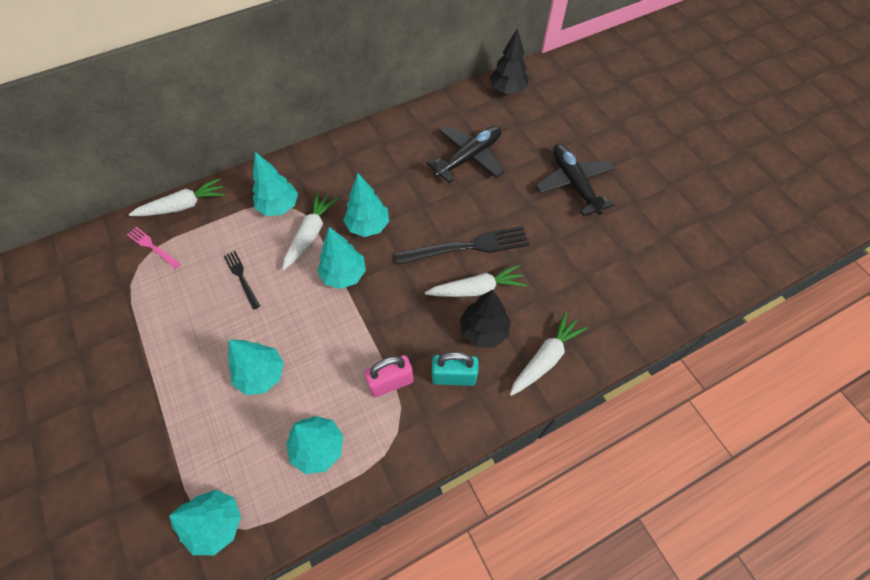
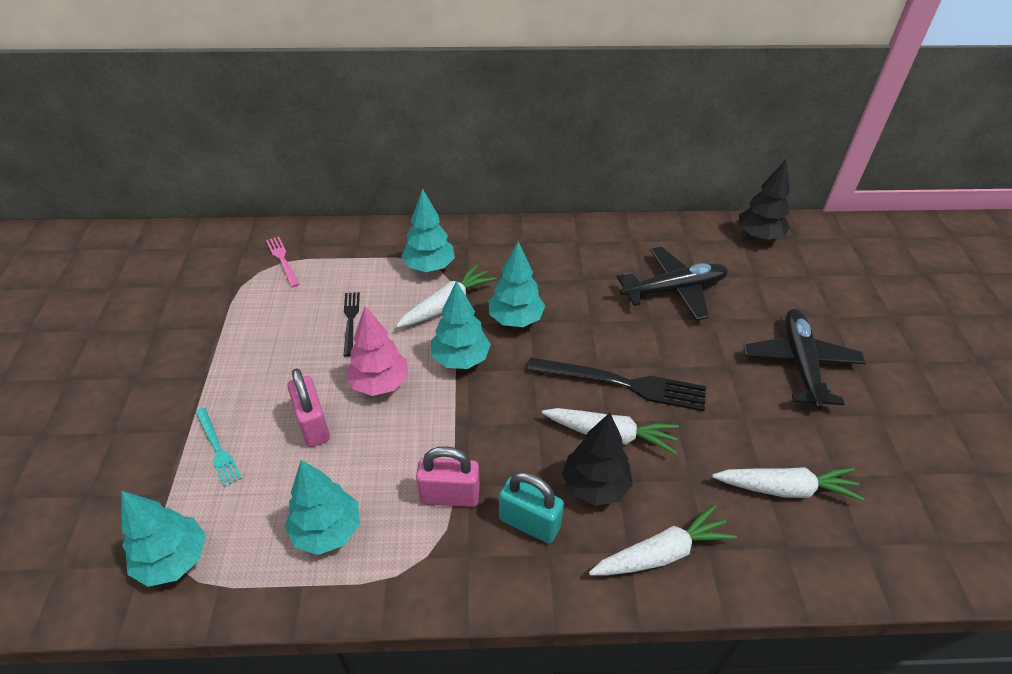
camera: 25 degrees right, 15 degrees down
white carrot [129,178,225,216] -> white carrot moved to [712,467,865,501]
turquoise tree [228,340,284,395] -> pink padlock [288,368,330,447]
none -> turquoise fork [195,407,242,487]
none -> pink tree [345,306,408,396]

